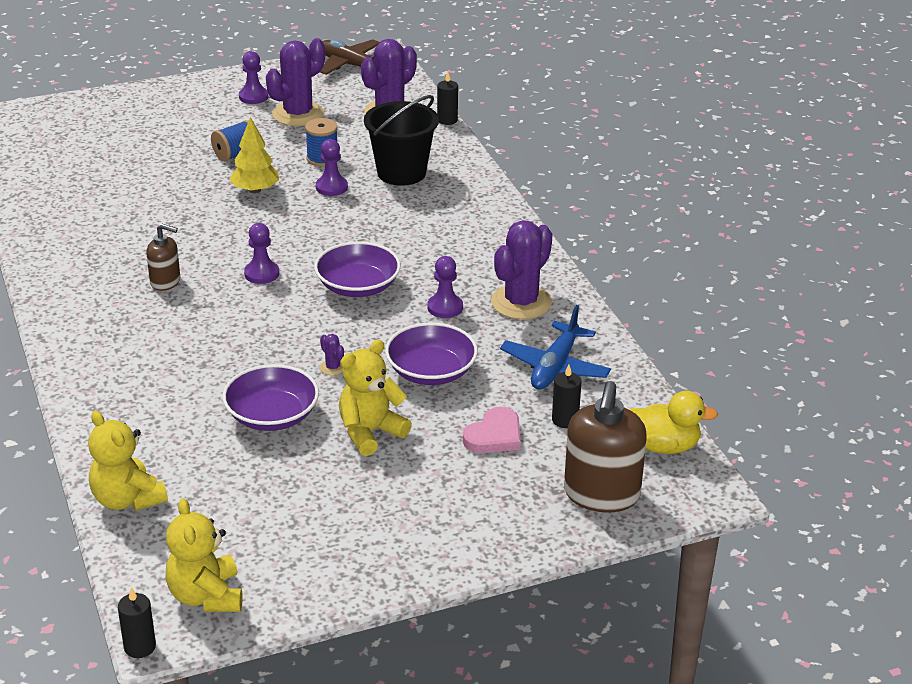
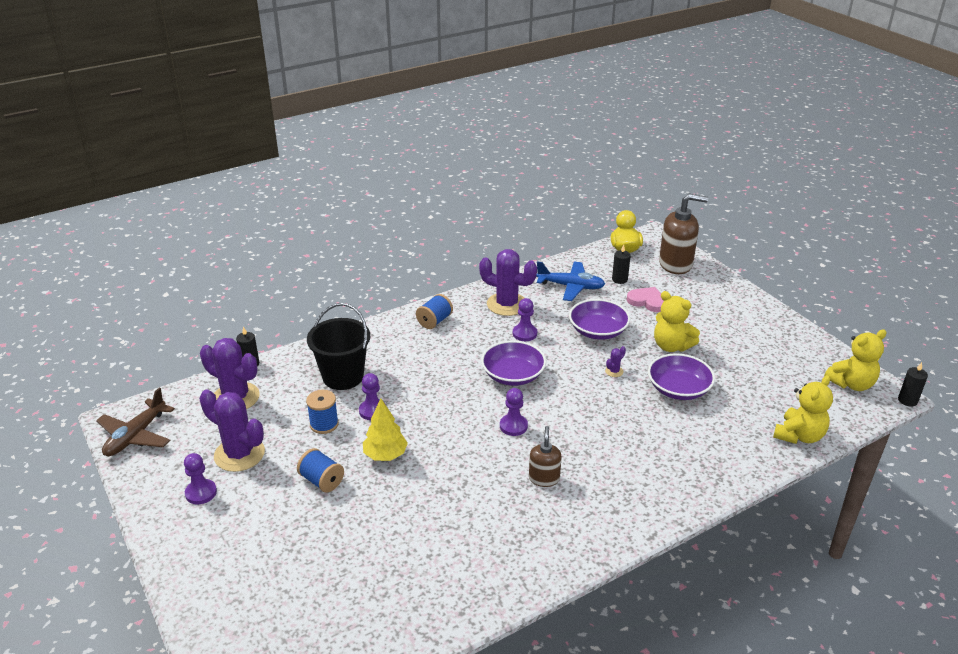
camera: 100 degrees left, 0 degrees up
none -> blue spool [416,294,453,329]

